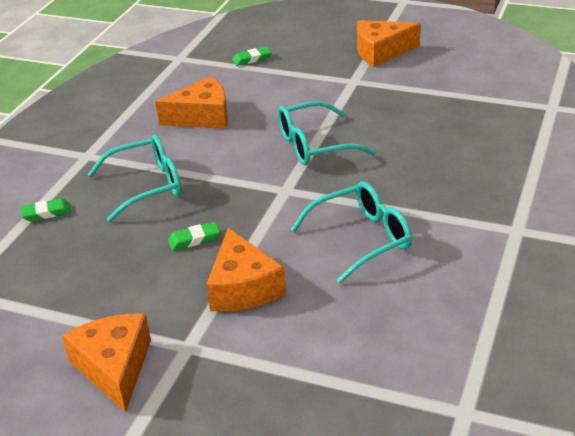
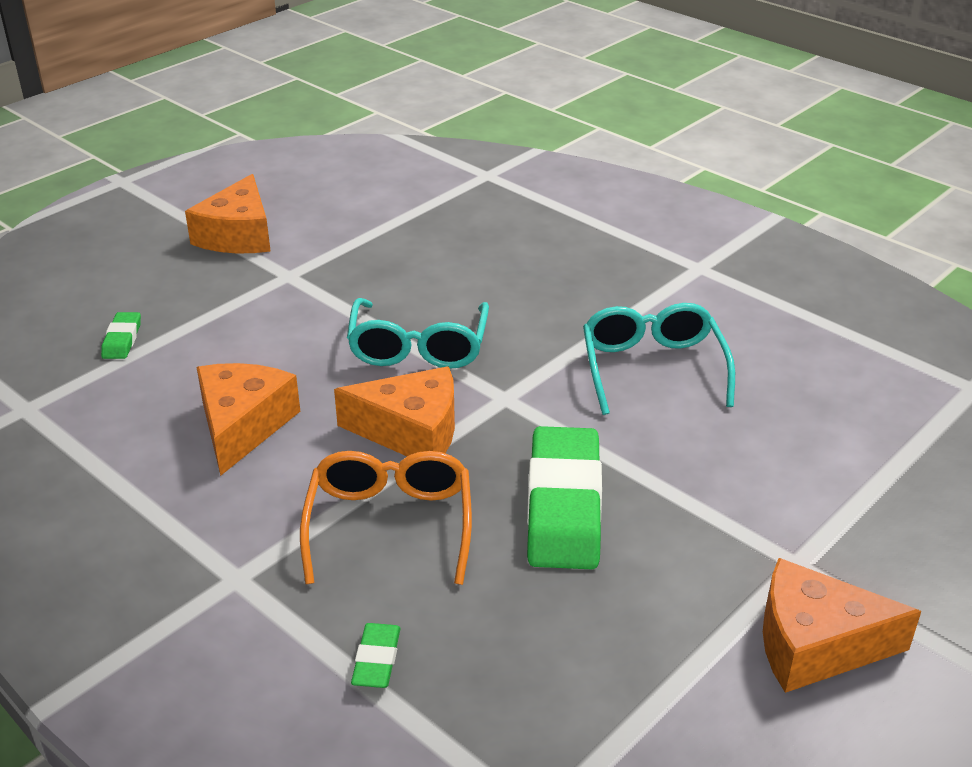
camera: 70 degrees left, 0 degrees up
turquoise glasses [88,135,182,222] -> orange glasses [300,451,472,585]
green eraser [168,222,220,250] -> green eraser [527,426,602,569], size x2.25
orange cheese [206,228,286,312] -> orange cheese moved to [334,366,455,456]

